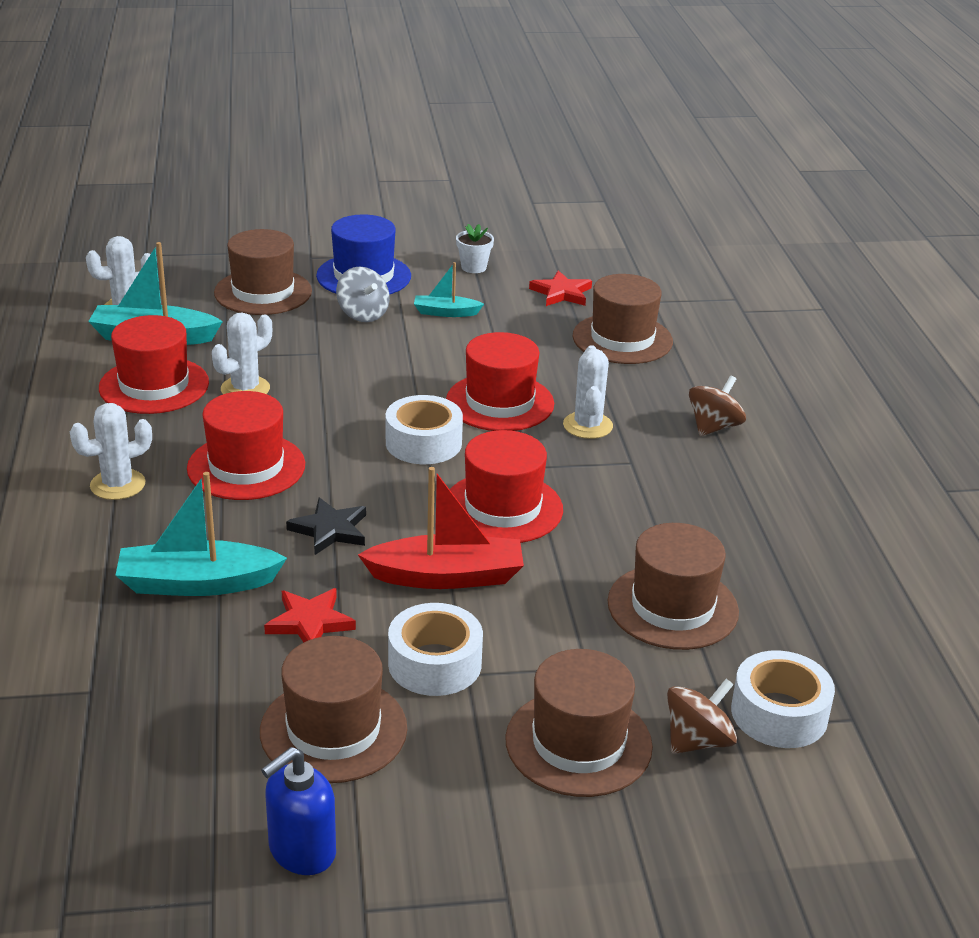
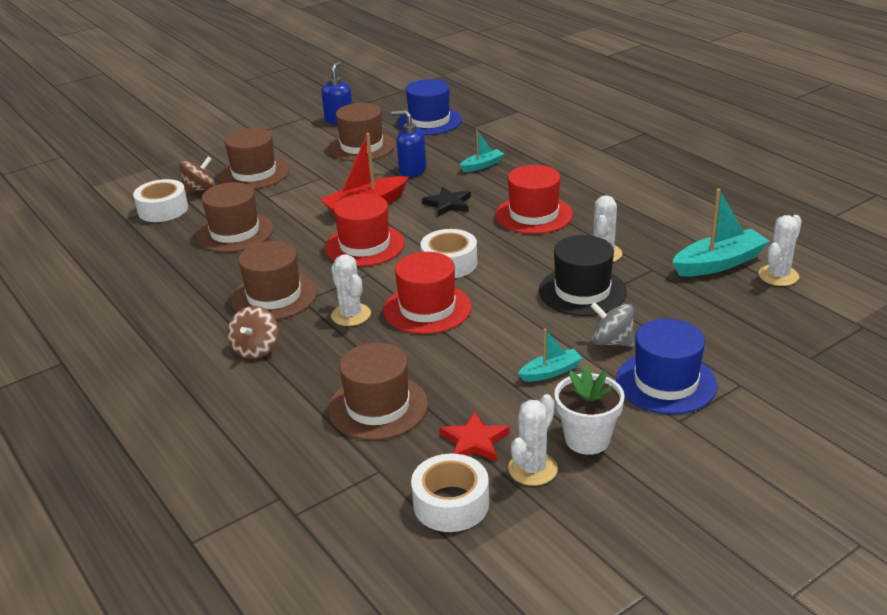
camera: 155 degrees right, 0 degrees up
white cactus [70,403,152,500] -> white cactus moved to [508,394,558,486]
red hat [99,315,209,414] -> none
turquoise boat [115,472,287,596] -> turquoise boat [460,130,504,172], size x0.56
brown hat [214,229,312,315] -> brown hat moved to [231,241,317,320]
red star [264,588,356,643] -> blue soap dispenser [391,110,426,177]
white tape [388,603,483,696] -> white tape moved to [411,454,489,532]
white flower pot [456,224,494,273] -> white flower pot [554,365,625,455], size x1.56
brown spinning top [667,679,737,754] -> brown spinning top turned 150 degrees counterclockwise [179,156,215,194]
none -> blue hat [397,79,462,135]
none -> black hat [539,235,627,316]

